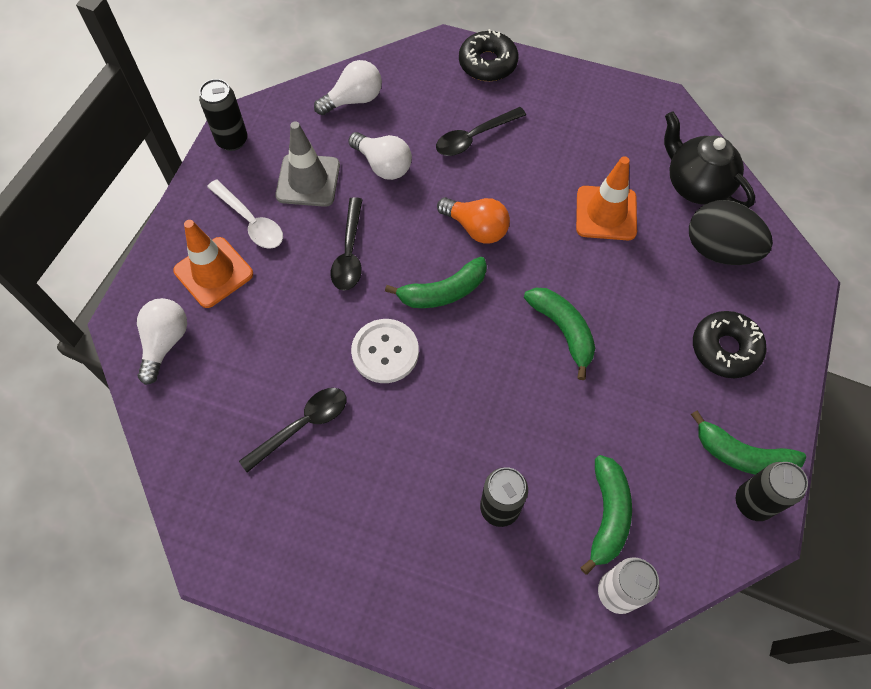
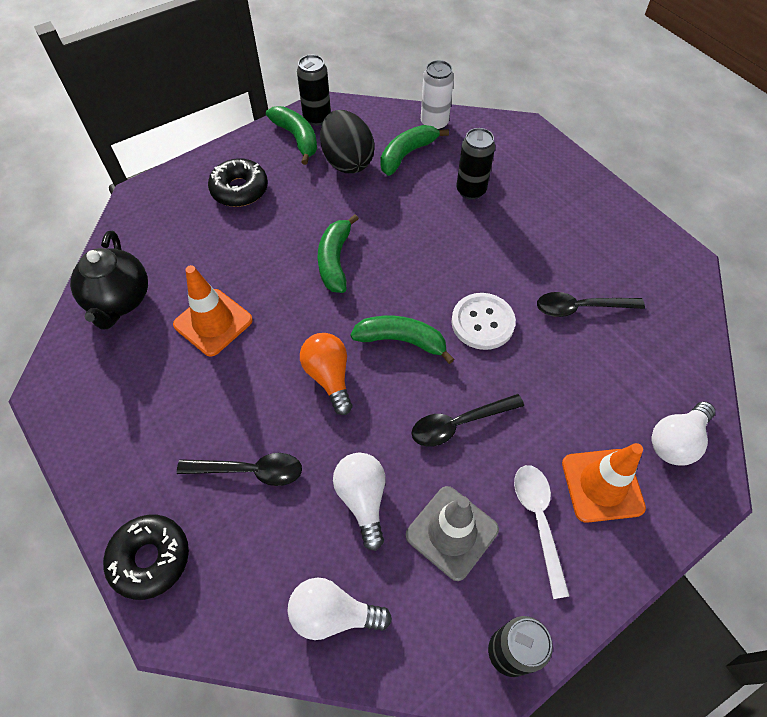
camera: 145 degrees left, 5 degrees down
black spoon [331,197,363,291] -> black spoon turned 150 degrees counterclockwise [412,394,524,447]
black egg [689,200,773,265] -> black egg moved to [320,110,375,173]

